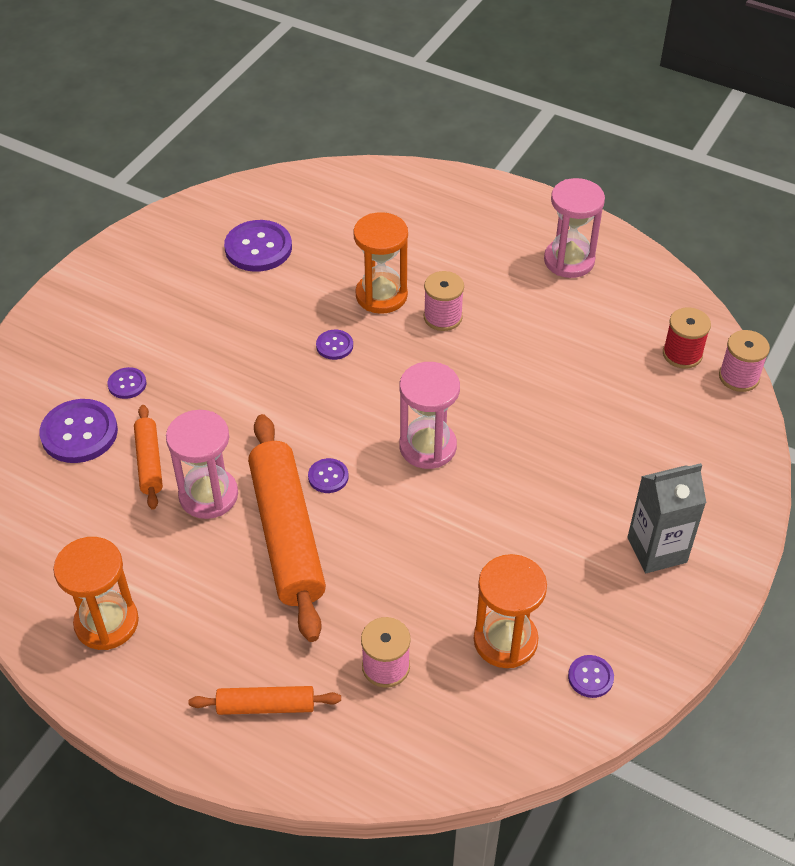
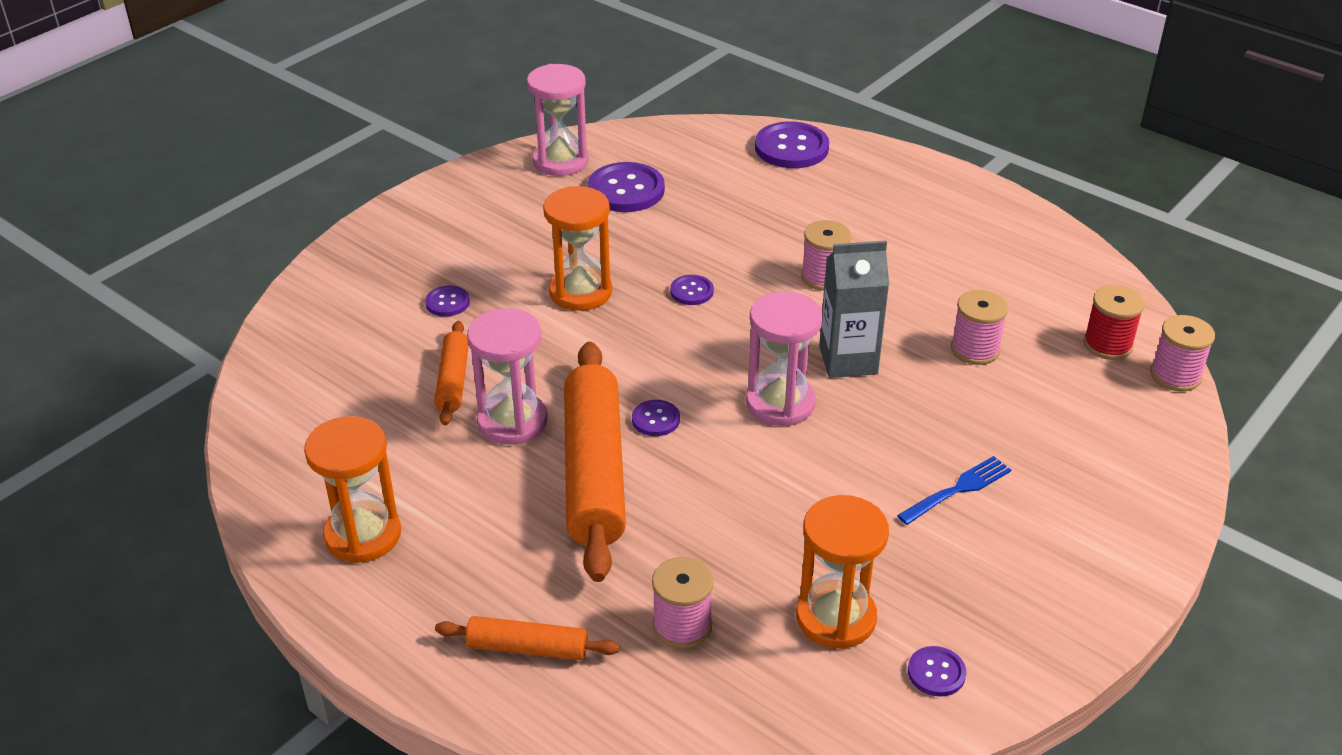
camera: 10 degrees right, 10 degrees down
purple button [39,399,118,463] -> purple button moved to [755,122,829,168]
orange hourglass [353,212,408,314] -> orange hourglass moved to [543,186,612,311]
pink hourglass [544,178,605,278] -> pink hourglass moved to [527,64,589,176]
grey carton [627,463,706,573] -> grey carton moved to [819,241,889,378]
none -> blue fork [897,456,1011,525]
none -> pink spool [951,290,1008,365]

